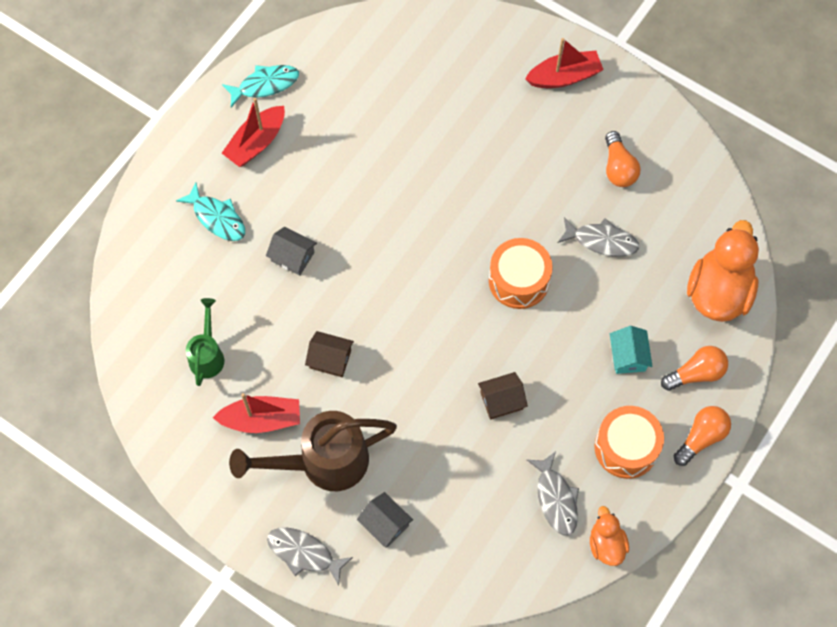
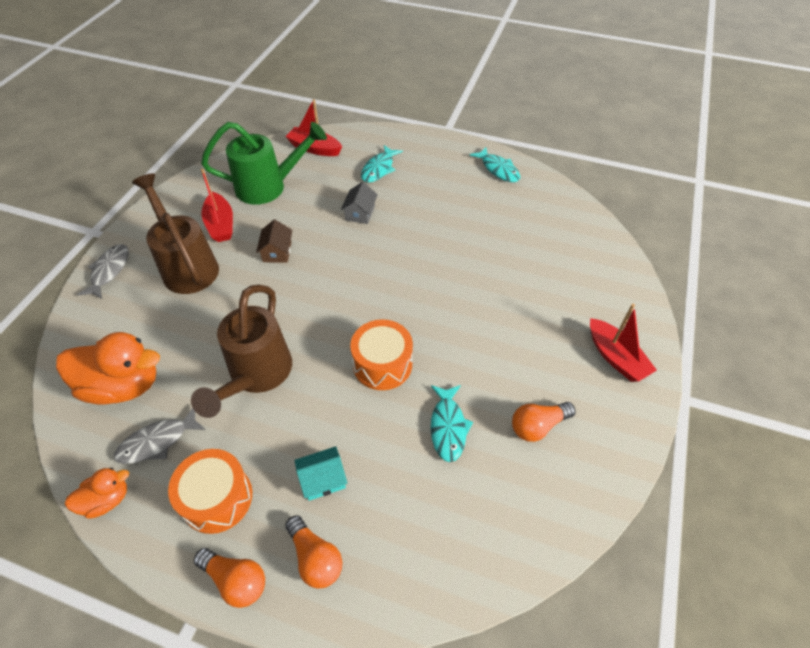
camera: 75 degrees right, 15 degrees down
green watering can [186,298,224,386] -> green watering can [201,122,327,205], size x1.83
red boat [222,98,285,167] -> red boat moved to [285,99,342,156]
grey house [357,492,413,548] -> none
brown house [478,372,528,419] -> brown watering can [191,285,292,418]
grey fish [558,217,639,257] -> turquoise fish [431,385,473,462]
orange duck [687,220,759,322] -> orange duck moved to [56,332,160,405]

